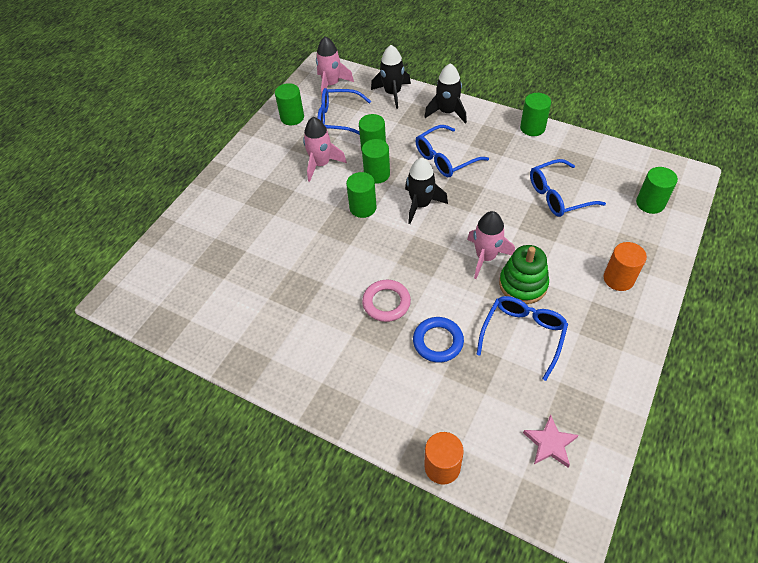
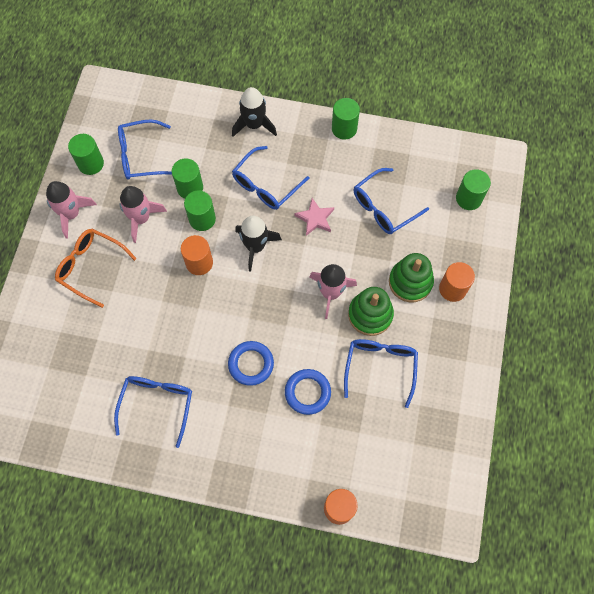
camera: 20 degrees left, 15 degrees up
pink rocket [316,36,354,96] -> pink rocket moved to [46,181,97,239]
green cylinder [346,172,377,218] -> orange cylinder [181,235,213,275]
pink ring [362,280,411,322] -> blue ring [228,341,274,386]
black rocket [371,45,411,109] -> none
pink star [523,414,579,468] -> pink star moved to [294,198,334,236]
none -> orange glasses [55,229,137,308]
none -> blue glasses [114,376,192,448]
none -> green stacking toy [389,253,434,302]

